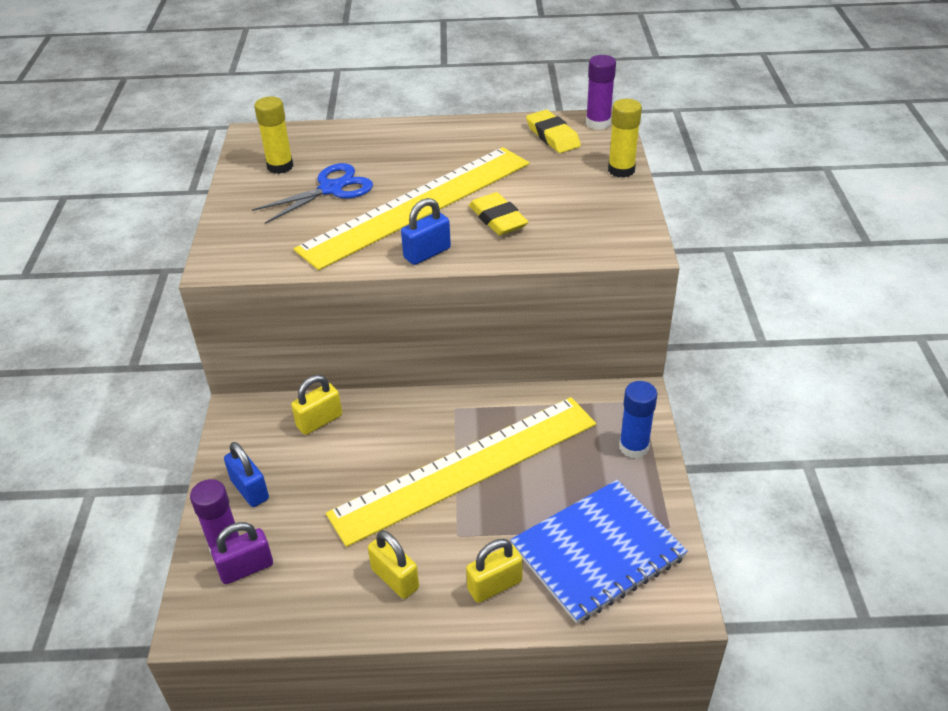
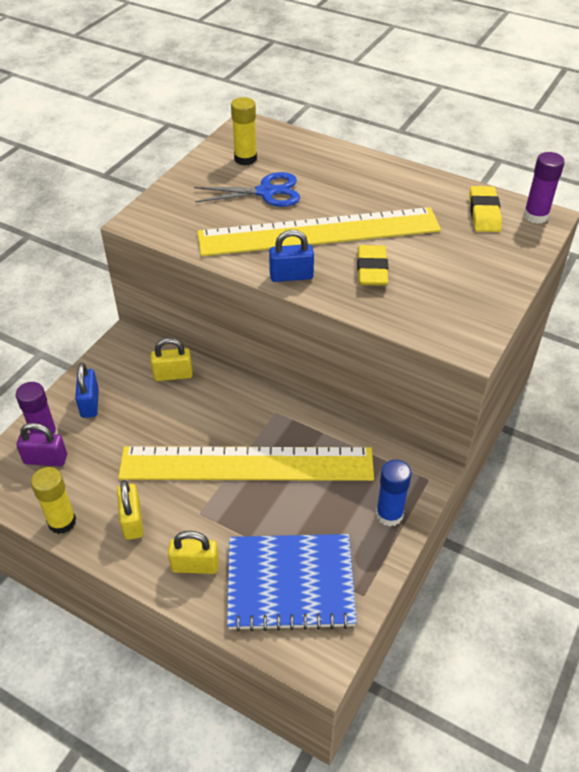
camera: 30 degrees right, 5 degrees up
yellow glue stick [608,99,642,178] -> yellow glue stick moved to [31,467,76,534]

